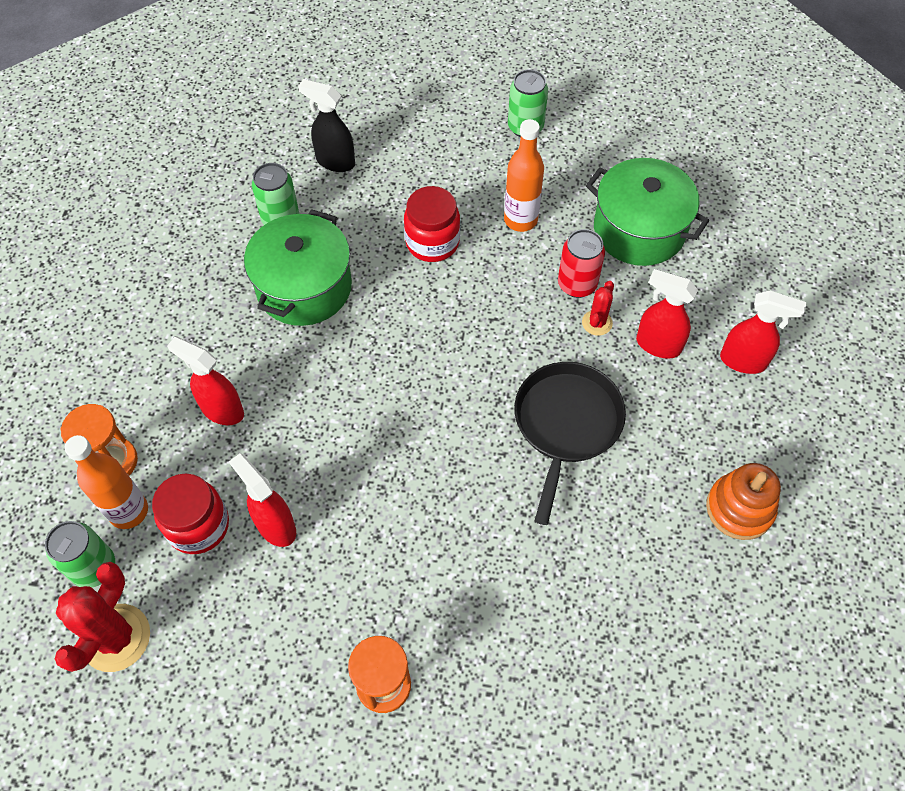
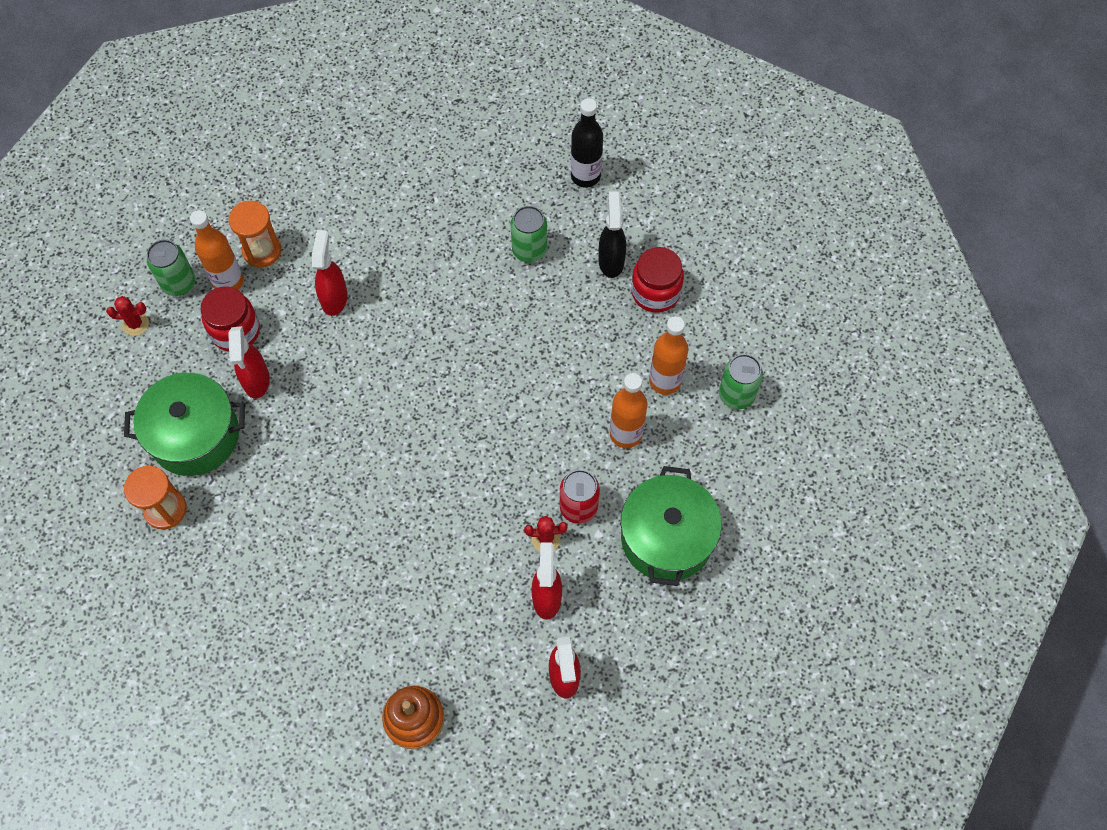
camera: 65 degrees right, 5 degrees up
red cactus [55,562,150,672] -> red cactus [106,296,149,336], size x0.53
red spray bottle [229,453,296,547] -> red spray bottle turned 150 degrees clockwise [228,326,270,399]
green pot [244,209,352,326] -> green pot moved to [124,373,245,476]
red jar [404,186,460,262] -> red jar moved to [631,247,684,313]
black pan [514,362,626,525] -> none
none -> black bottle [571,98,603,187]
none -> orange bottle [649,316,688,395]

